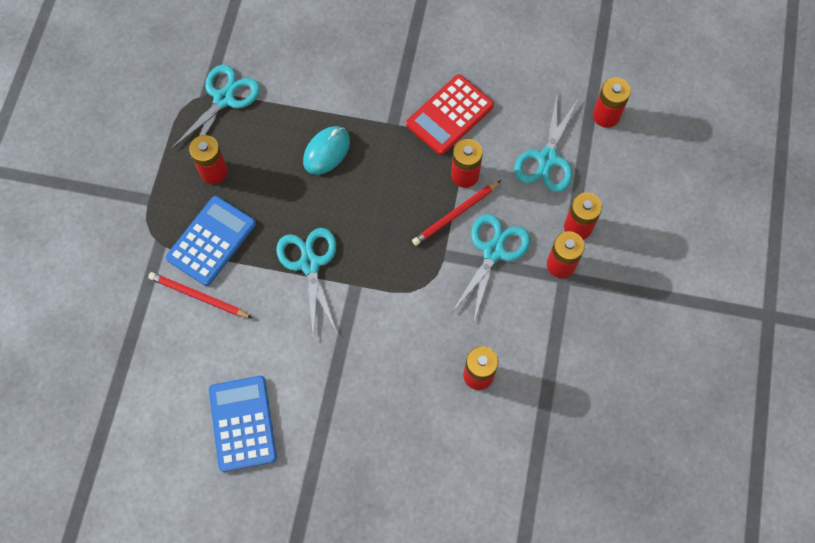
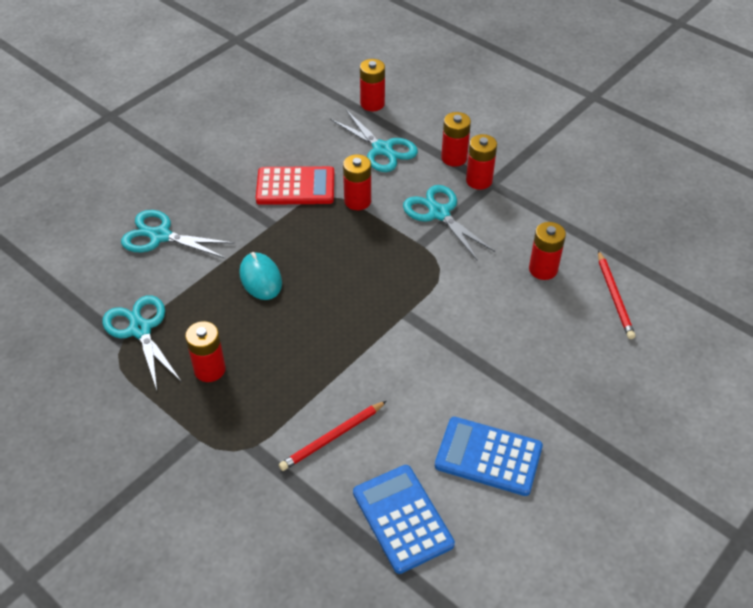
camera: 60 degrees left, 20 degrees down
blue calculator [166,196,256,286] -> blue calculator moved to [353,465,455,574]
turquoise scissors [276,228,337,337] -> turquoise scissors moved to [121,210,235,259]
red calculator [406,74,494,155] -> red calculator turned 75 degrees counterclockwise [256,166,334,205]
red pencil [412,180,501,246] -> red pencil moved to [598,250,635,339]

